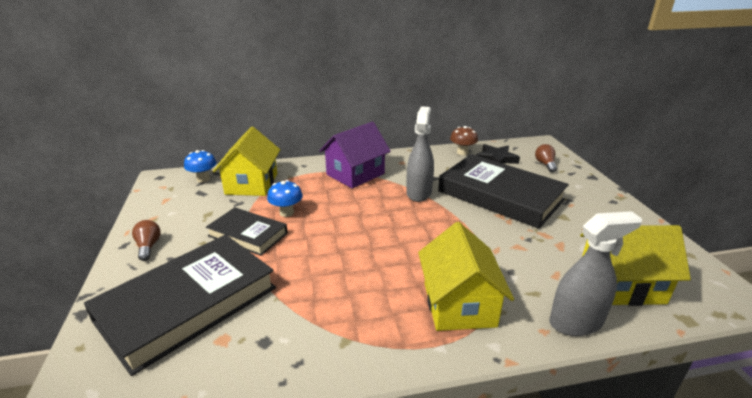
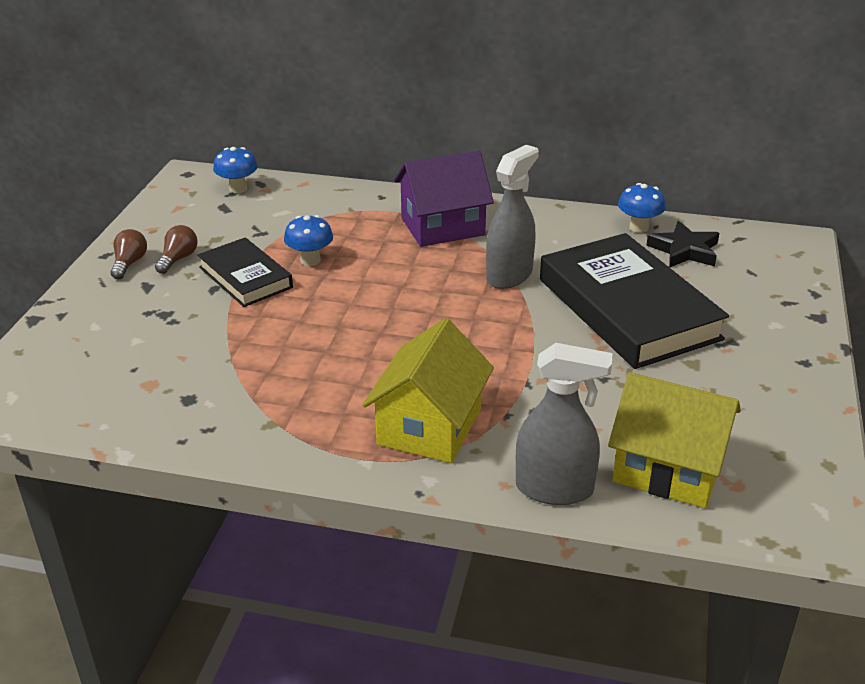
camera: 25 degrees right, 5 degrees up
black book [84,234,276,376] -> none
yellow house [213,127,280,196] -> none
brown mushroom [450,126,478,155] -> blue mushroom [618,183,666,233]
brown light bulb [535,144,557,172] -> brown light bulb moved to [155,225,198,274]

